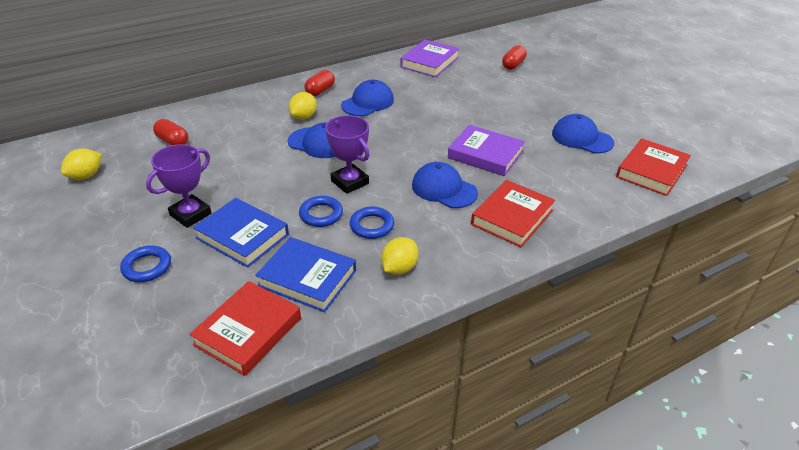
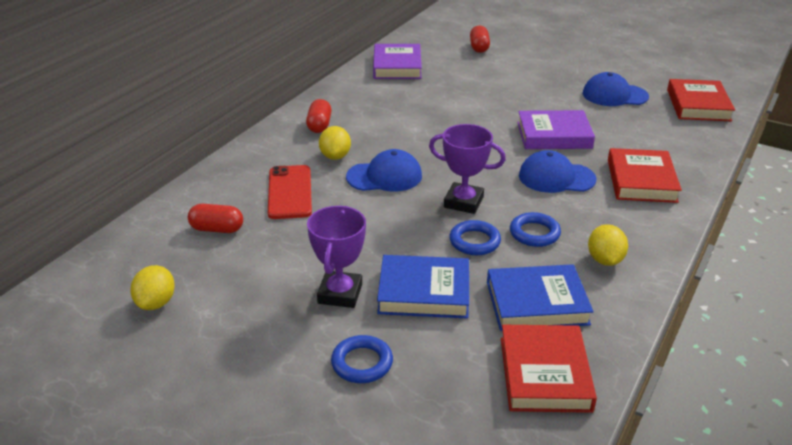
camera: 30 degrees left, 5 degrees down
blue cap [341,80,394,116] -> none
none -> red phone [268,165,312,219]

